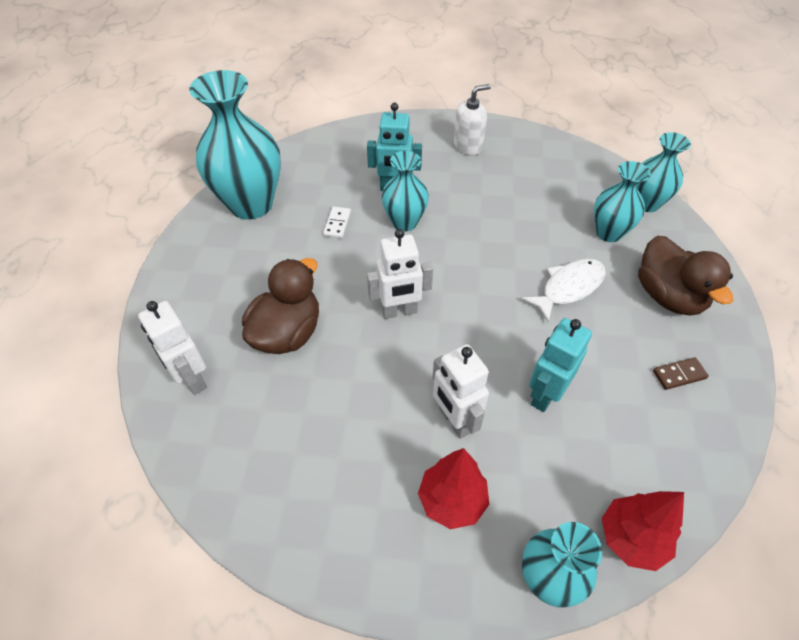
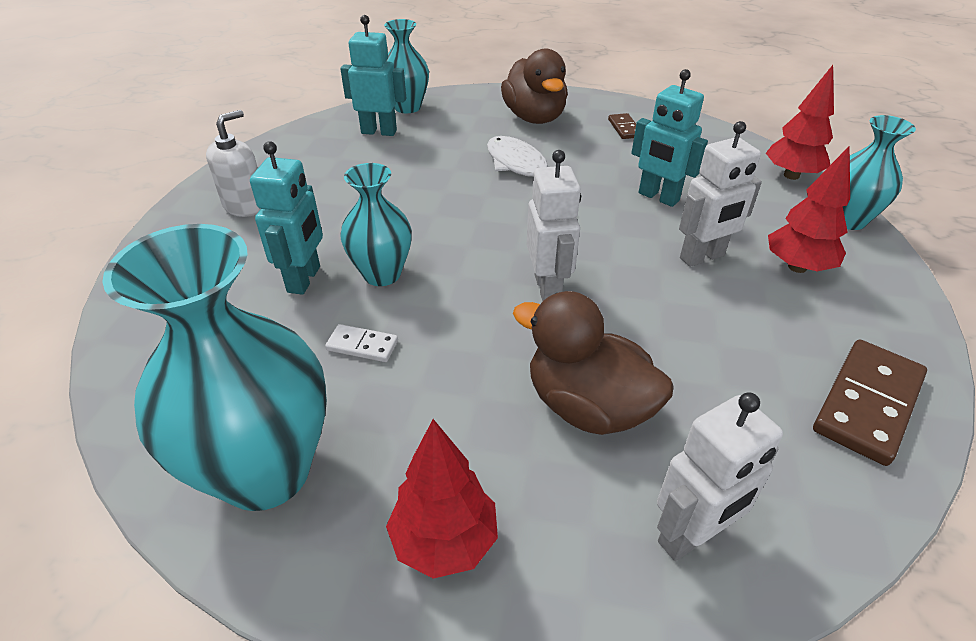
camera: 85 degrees left, 10 degrees down
white soap dispenser [454,84,491,156] -> white soap dispenser turned 60 degrees clockwise [206,110,260,217]
turquoise vase [594,161,651,242] -> none
brown duck [638,236,733,316] -> brown duck turned 90 degrees clockwise [501,48,568,124]
none -> turquoise robot [340,15,406,136]
none -> red tree [386,419,498,579]
none -> brown domino [813,339,927,466]

